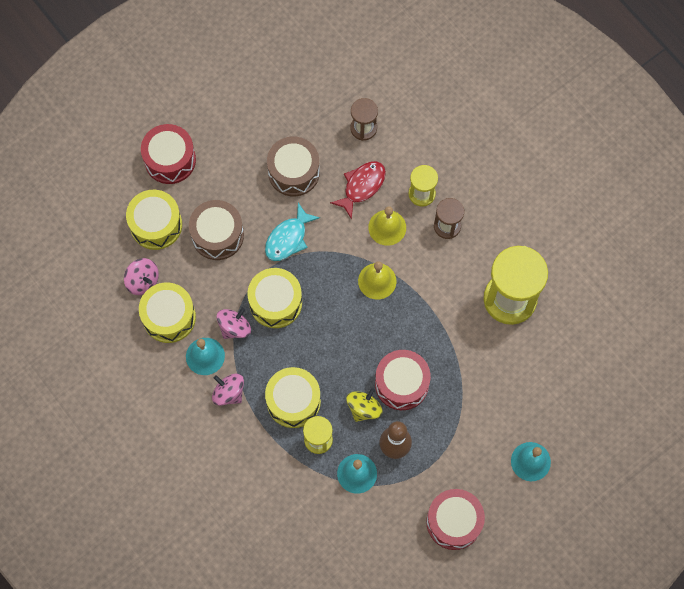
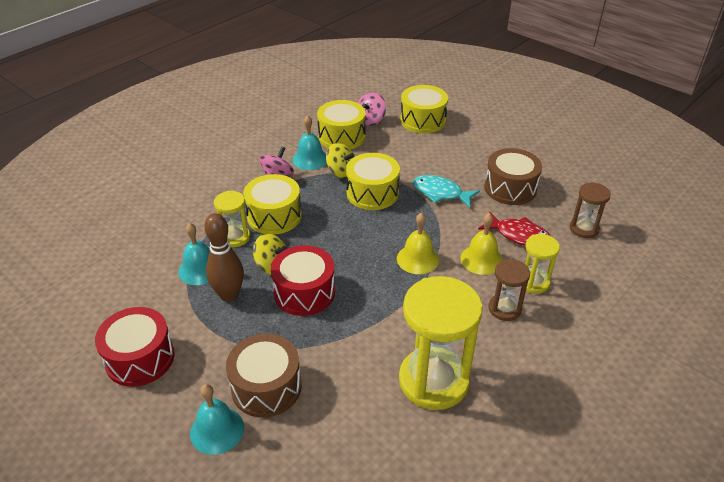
camera: 80 degrees right, 30 degrees down
red drum [141,124,196,184] -> none
brown drum [189,200,244,260] -> brown drum moved to [226,334,302,418]
pink spinning top [216,308,251,339] -> yellow spinning top [326,143,355,178]

